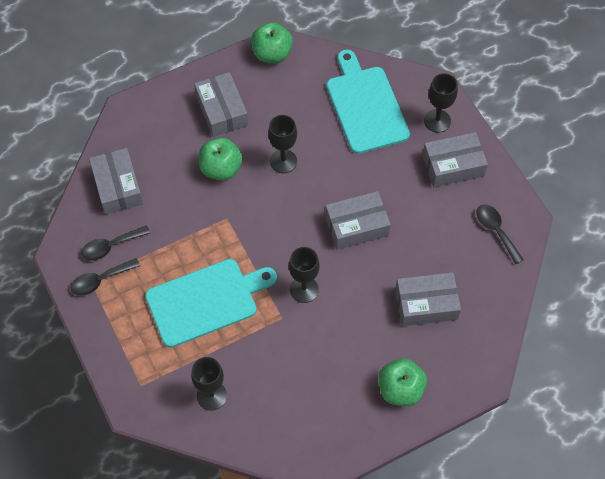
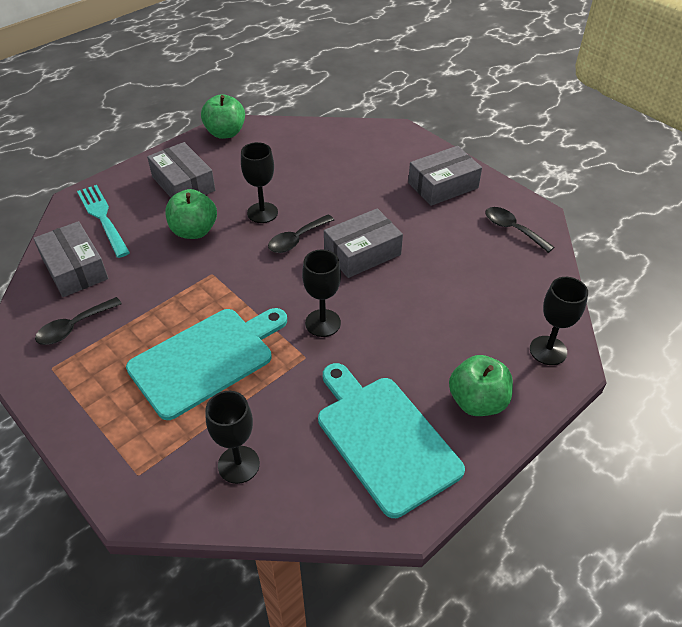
camera: 15 degrees left, 15 degrees down
black spoon [70,258,140,296] -> black spoon moved to [268,215,334,253]
turquoise cutting board [327,49,410,154] -> turquoise cutting board moved to [318,363,465,518]
grey box [395,272,461,326] -> none
black goblet [424,73,458,133] -> black goblet moved to [530,277,588,365]
none -> turquoise fork [77,185,130,258]

